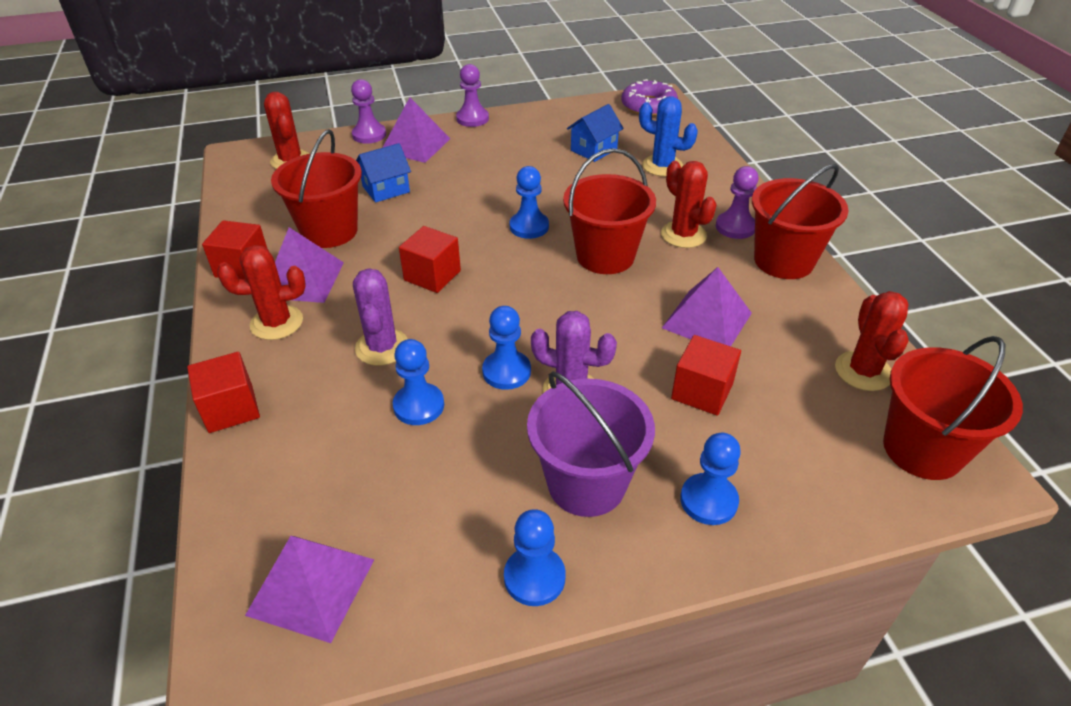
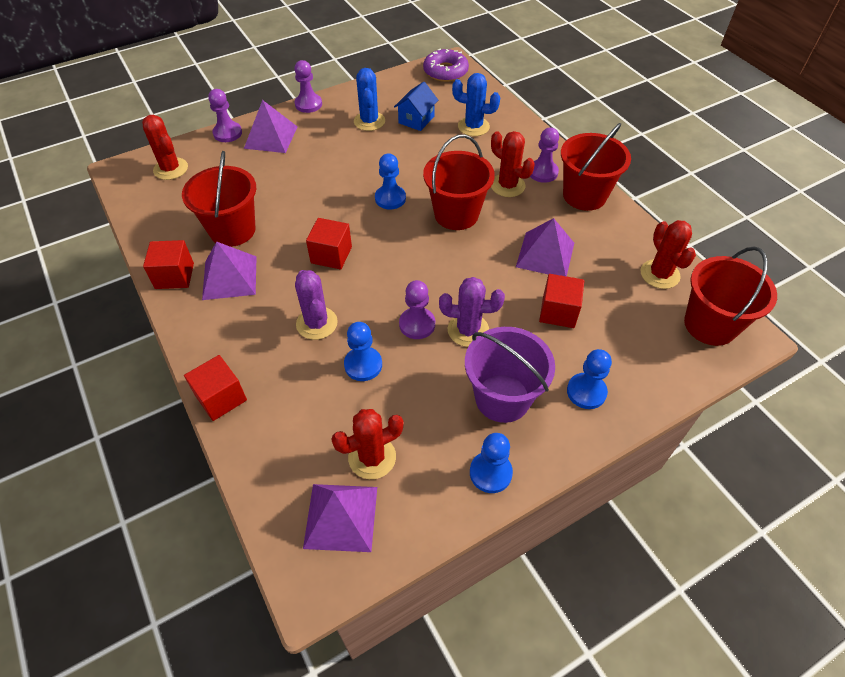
camera: 15 degrees left, 10 degrees up
red cactus [217,245,305,340] -> red cactus moved to [331,409,404,479]
blue house [356,143,411,203] -> none
blue pawn [482,306,531,390] -> purple pawn [399,280,435,339]
none -> blue cactus [354,68,385,131]

